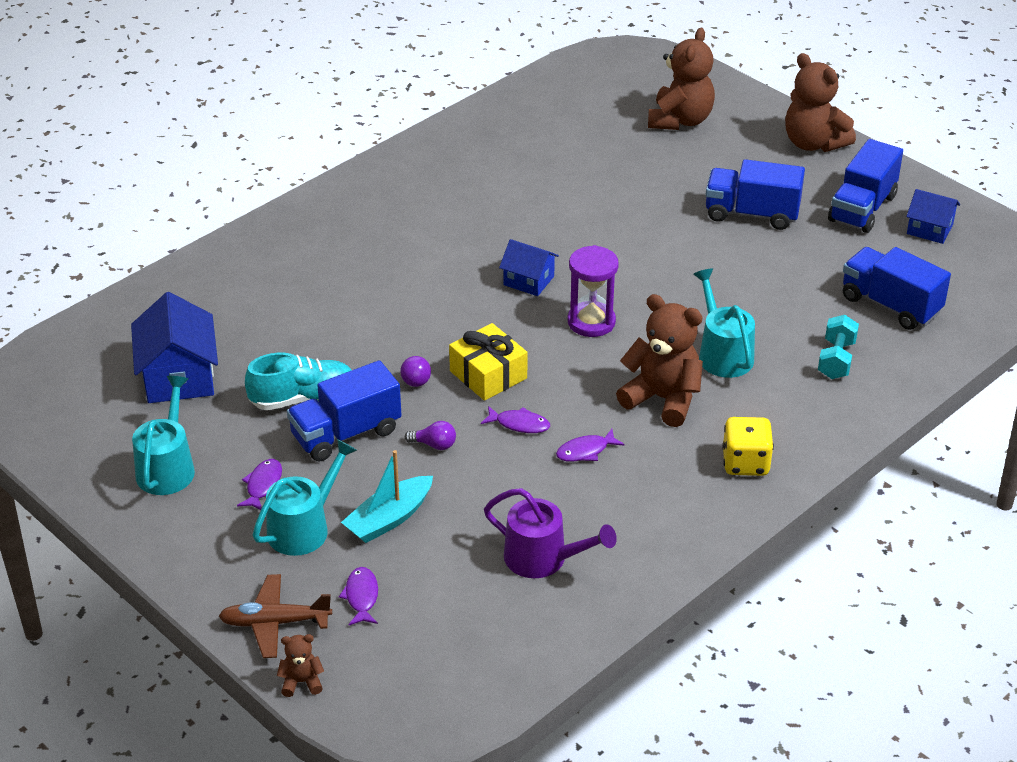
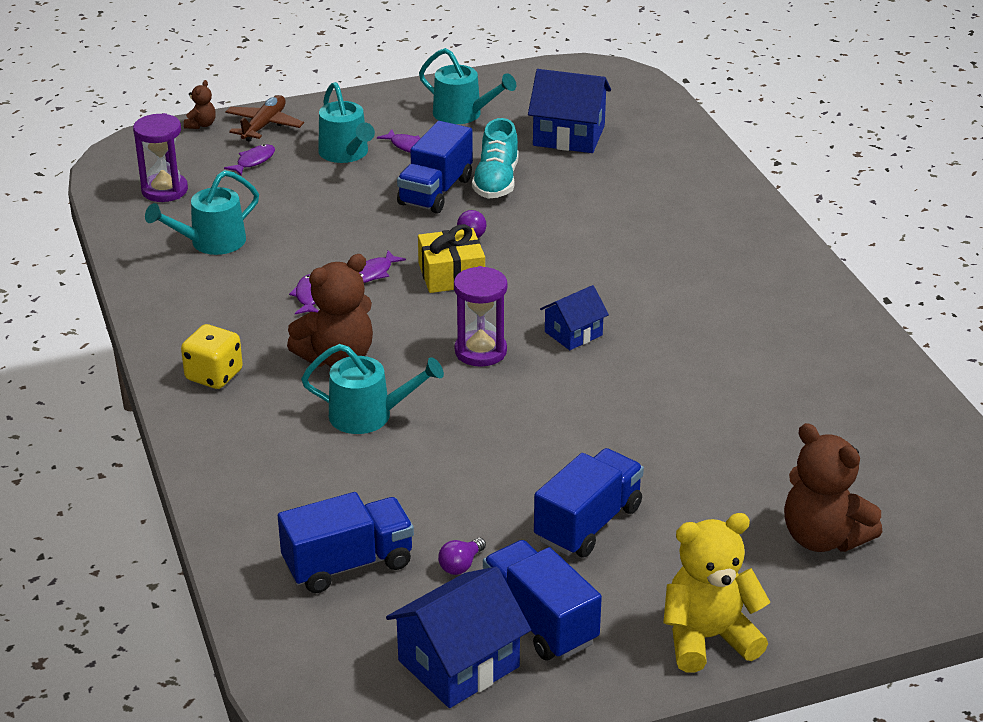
camera: 115 degrees right, 5 degrees down
blue truck [287,360,401,462] -> blue truck turned 150 degrees counterclockwise [397,121,473,214]
purple fish [339,567,378,625] -> purple fish turned 75 degrees counterclockwise [224,144,275,175]
turquoise boat [341,450,433,543] -> none
purple light bulb [405,421,456,450] -> purple light bulb moved to [438,538,486,575]
purple watering can [484,488,617,578] -> turquoise watering can [145,170,259,255]
brown teddy bear [785,53,856,152] -> yellow teddy bear [663,513,770,673]
turquoise dumbbell [818,315,859,379] -> none
blue house [906,189,960,244] -> blue house [386,567,531,708], size x1.68
none -> purple hourglass [133,113,188,202]

